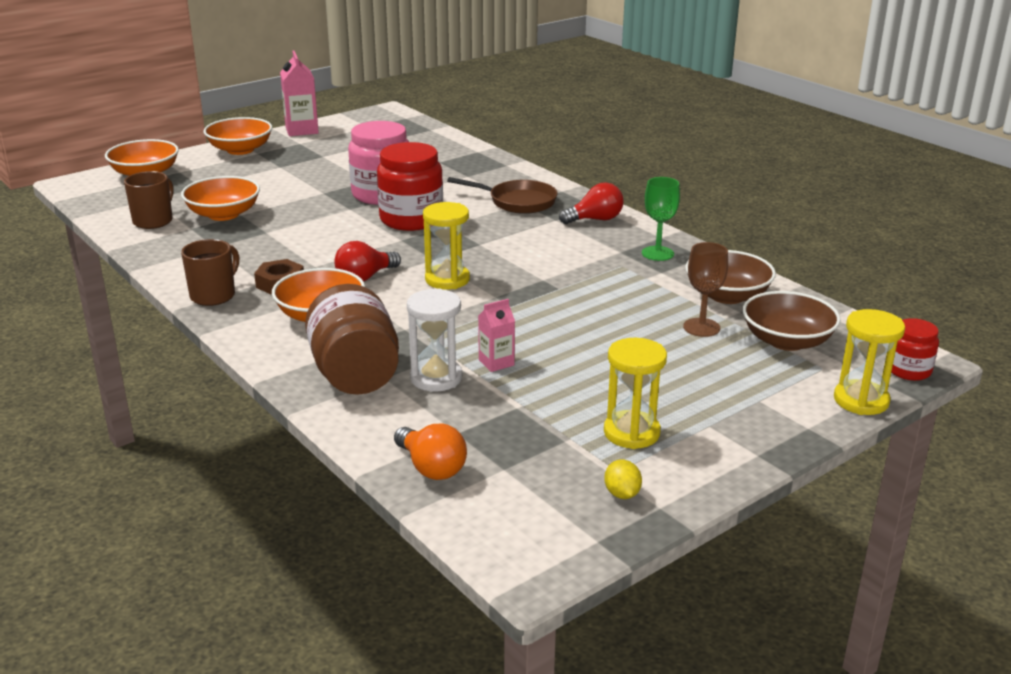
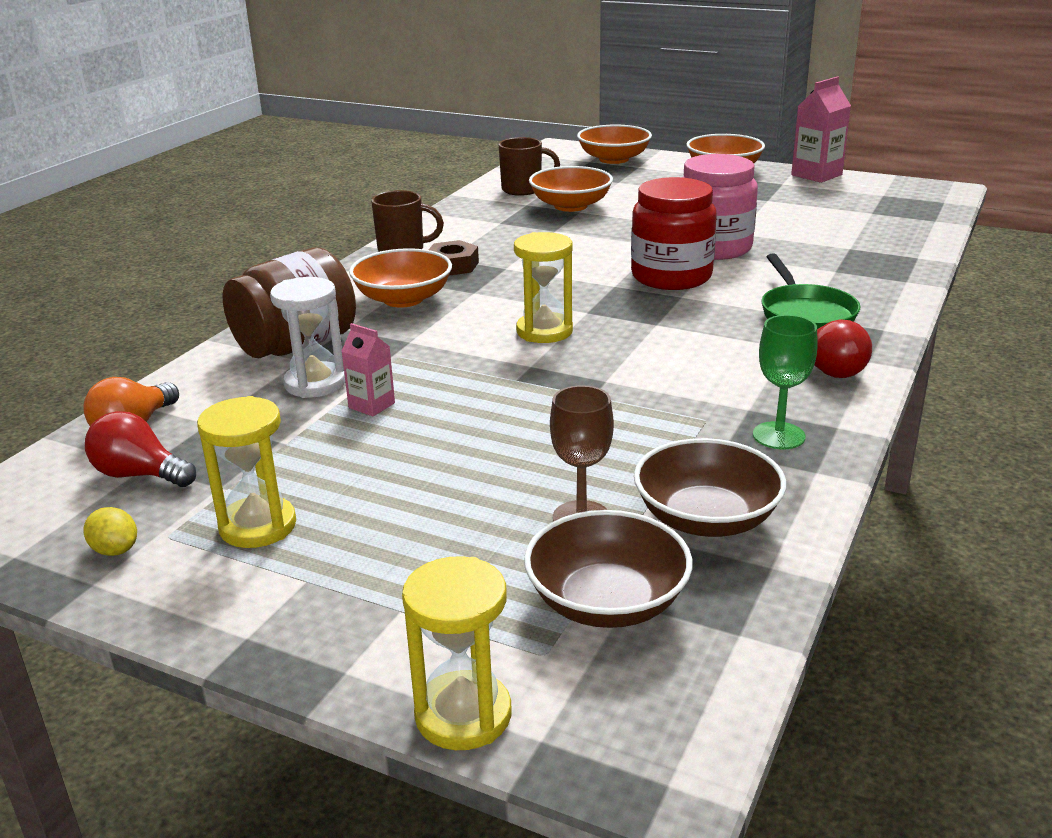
camera: 65 degrees right, 0 degrees up
red light bulb [334,241,401,282] -> red light bulb moved to [85,411,196,487]
brown pan [447,177,557,214] -> green pan [761,253,860,329]
yellow lemon [604,460,642,499] -> yellow lemon turned 75 degrees clockwise [83,507,137,556]
red jar [891,318,939,381] -> none

